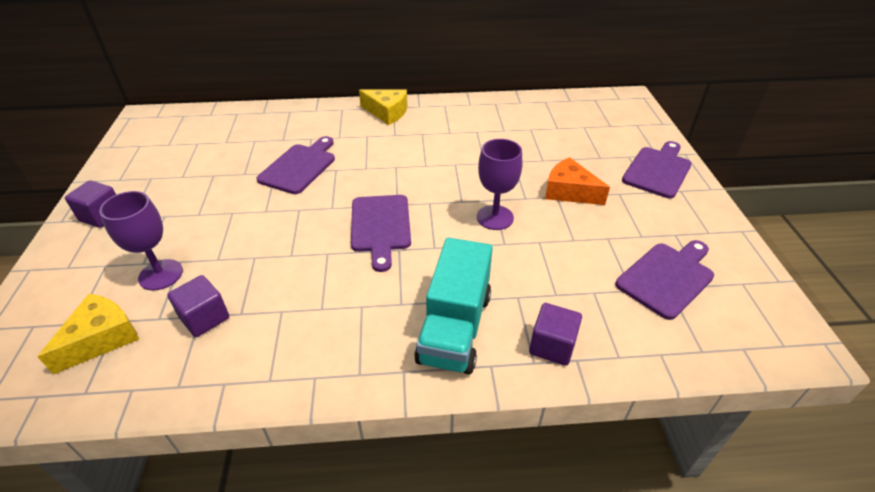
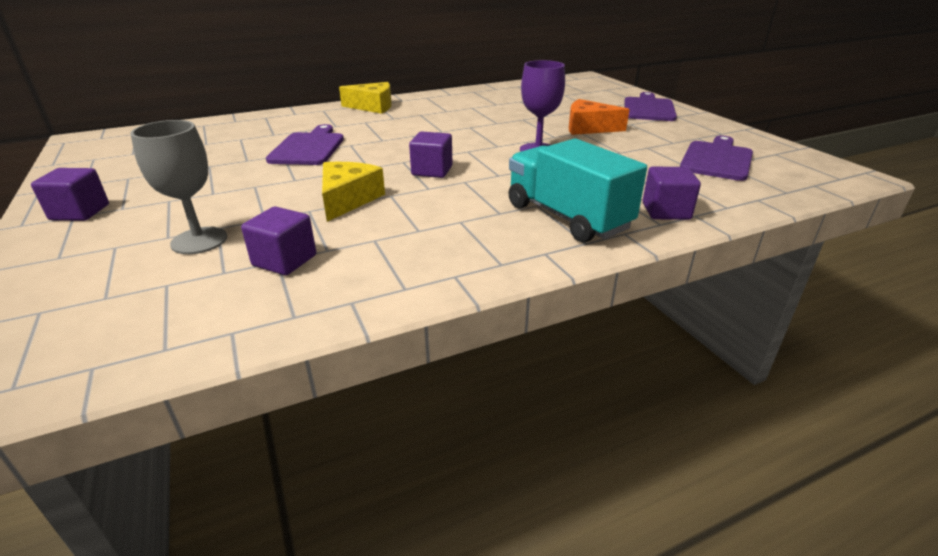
camera: 20 degrees left, 10 degrees down
yellow cheese [37,294,139,374] -> yellow cheese moved to [322,162,385,222]
purple goblet [99,191,183,290] -> grey goblet [130,120,227,254]
purple cutting board [351,195,411,272] -> purple cube [409,132,452,178]
turquoise truck [414,238,493,374] -> turquoise truck turned 150 degrees clockwise [508,139,647,243]

